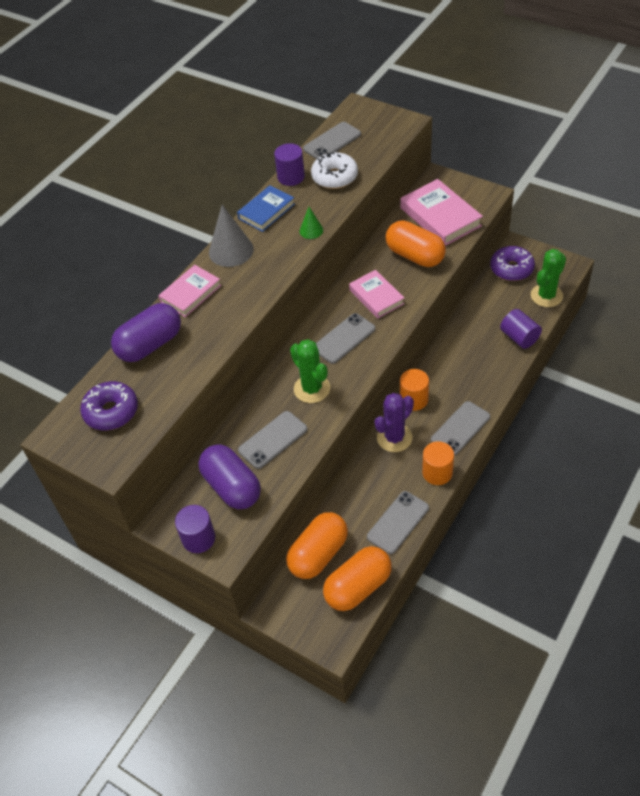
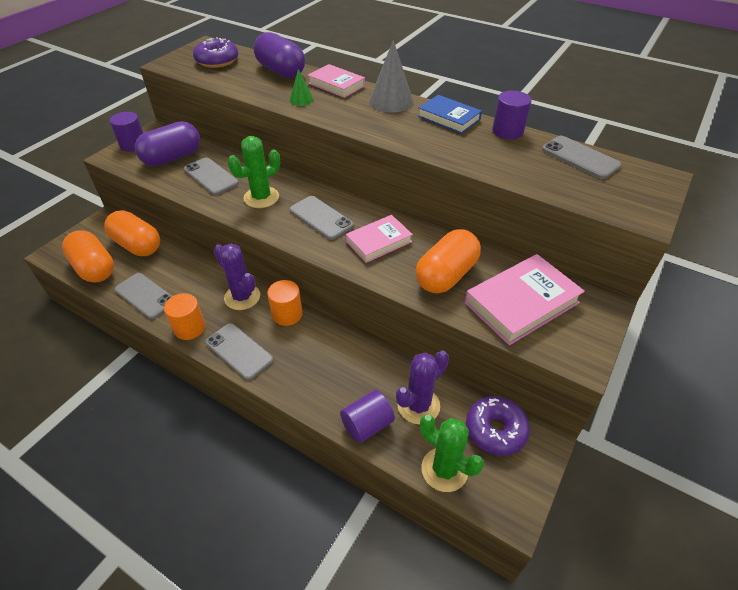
camera: 85 degrees right, 5 degrees down
green cone [300,207,323,239] -> green cone moved to [290,69,313,106]
white donut [311,152,358,189] -> none
none -> purple cactus [396,351,449,424]

